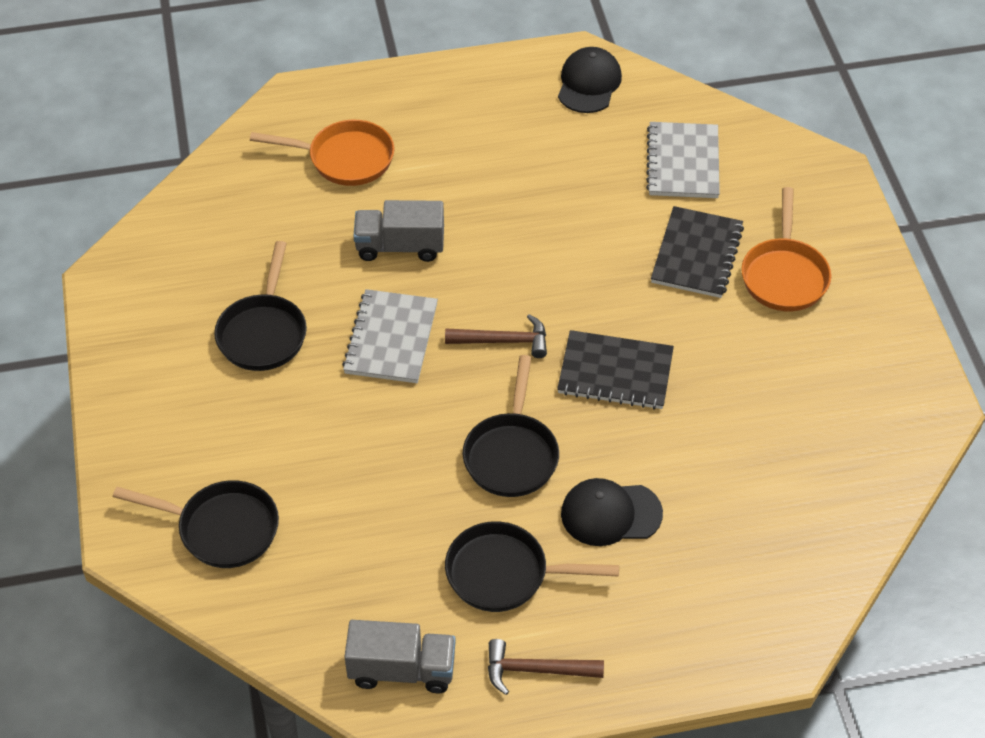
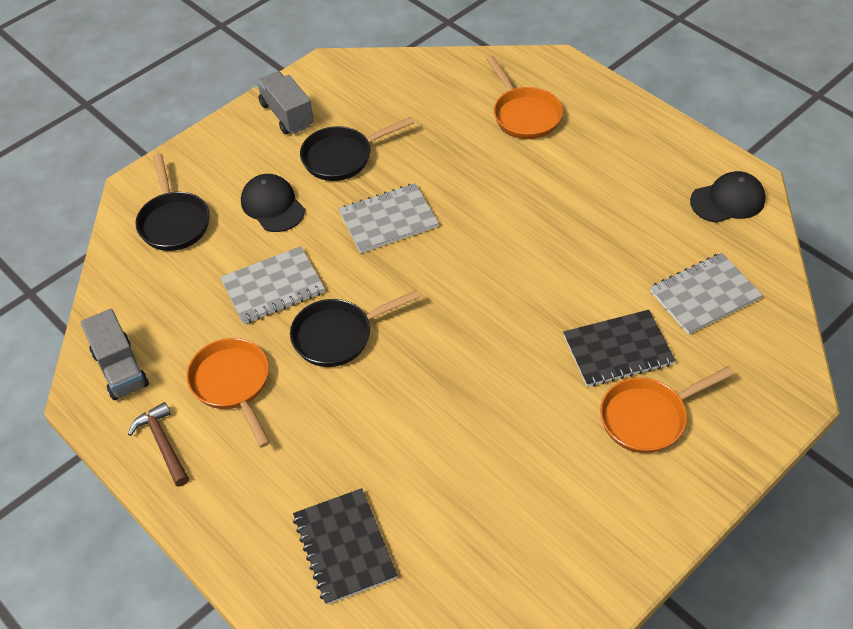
camera: 60 degrees right, 0 degrees up
grey truck [353,200,444,262] -> grey truck moved to [256,71,314,134]
brown hammer [445,314,547,358] -> none
black pan [445,521,619,612] -> orange pan [186,338,270,448]
black notebook [557,330,674,410] -> black notebook moved to [293,488,397,605]
black cap [561,478,663,546] -> black cap moved to [241,174,305,232]
none -> grey notebook [220,246,325,324]

